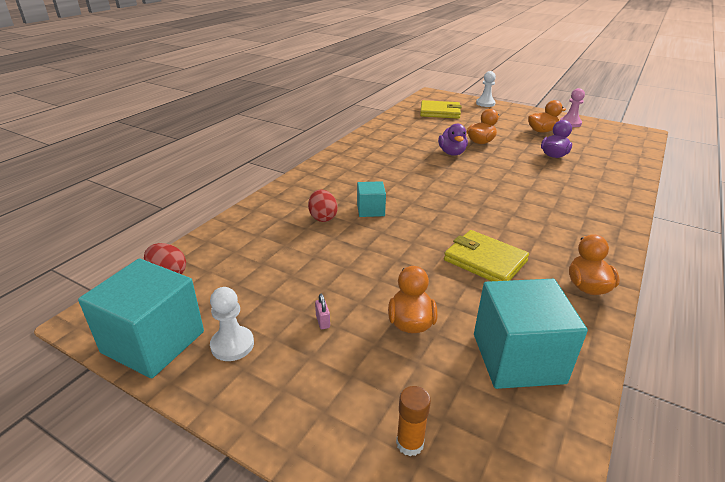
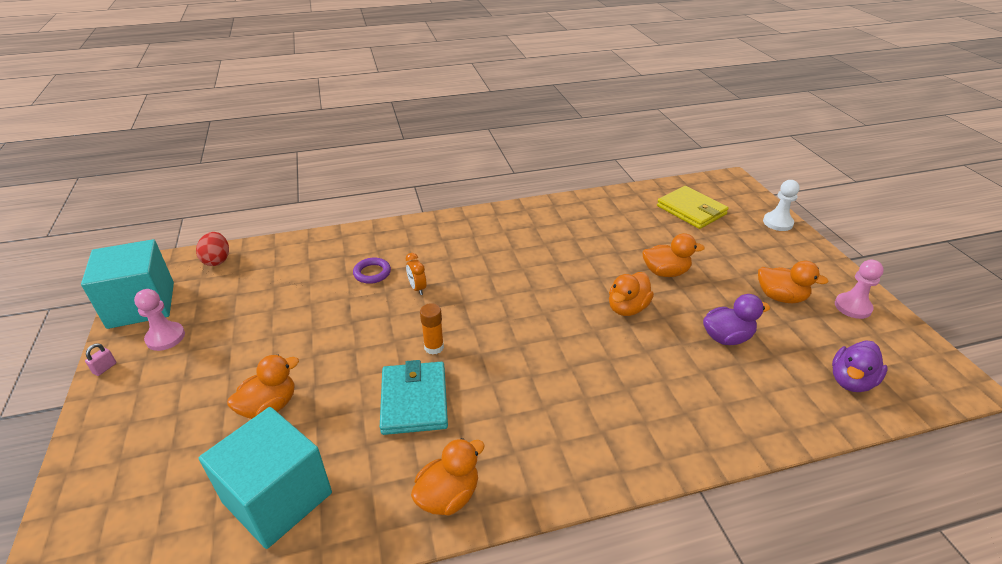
camera: 45 degrees right, 5 degrees up
white pawn [210,287,254,361] -> pink pawn [134,289,185,351]
red egg [308,190,338,222] -> purple ring [353,258,391,284]
pink padlock [315,294,330,329] -> pink padlock moved to [85,343,117,376]
turquoise cube [357,181,386,217] -> orange clock [406,253,426,295]
orange glue stick [396,386,431,456] -> orange glue stick moved to [420,303,444,355]
purple duck [438,124,468,156] -> purple duck moved to [832,340,888,392]
yellow wallet [444,230,529,281] -> turquoise wallet [380,360,448,435]
none -> orange duck [609,272,654,316]

